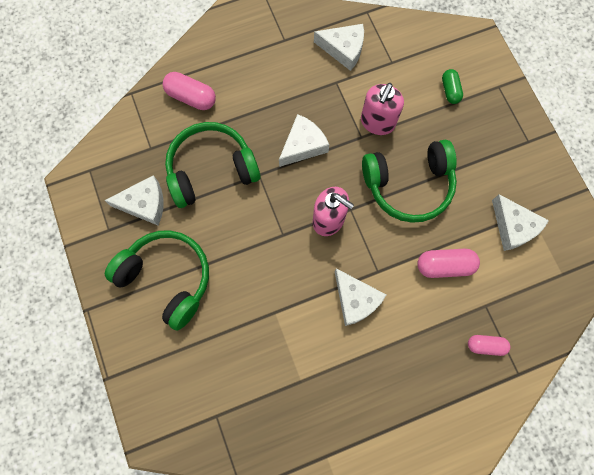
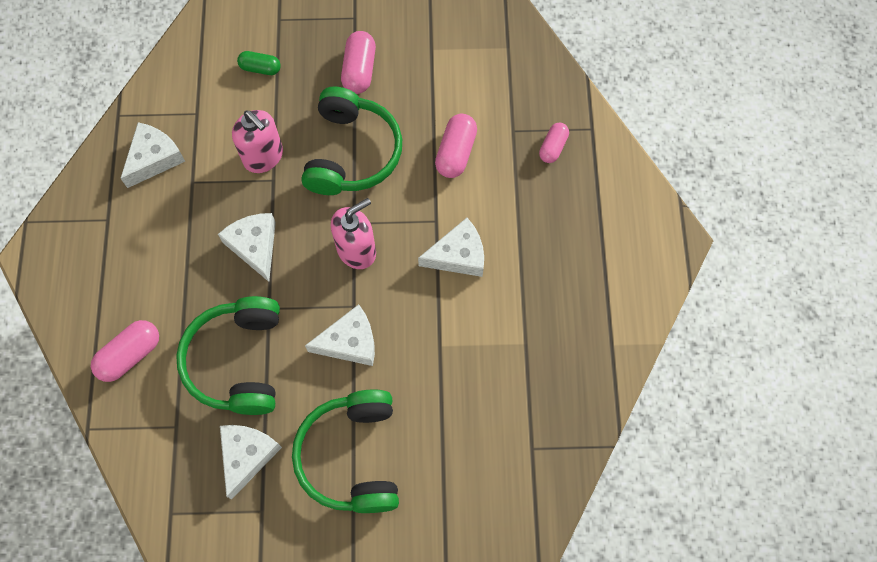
camera: 70 degrees left, 5 degrees down
green headphones [105,230,209,331] -> green headphones turned 60 degrees counterclockwise [292,389,399,513]
white cheese [492,194,549,251] -> white cheese moved to [305,304,375,366]
none -> pink capsule [341,31,376,94]

